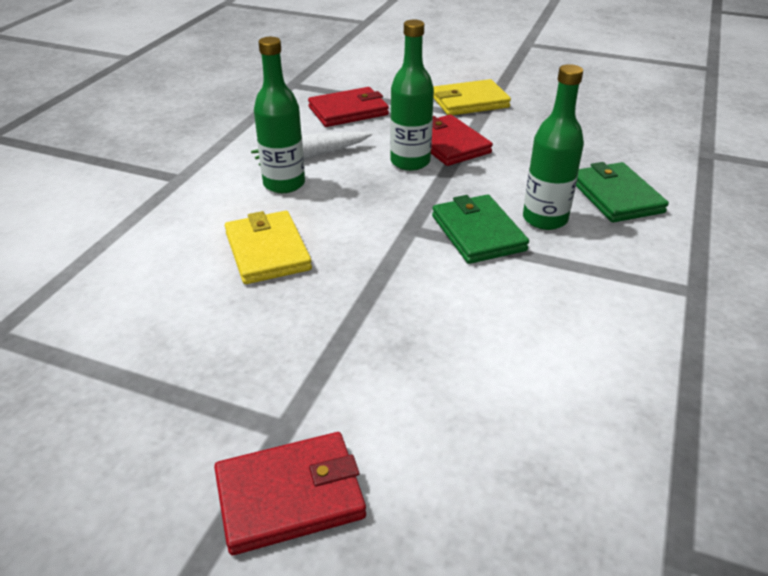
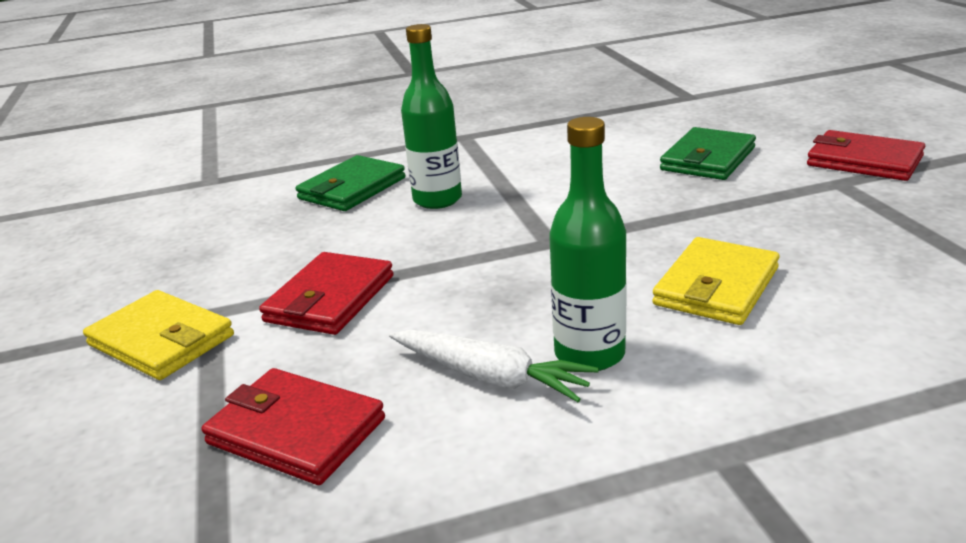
camera: 125 degrees left, 10 degrees down
green bottle [390,20,434,171] -> none
green wallet [432,195,529,264] -> green wallet moved to [660,127,756,180]

